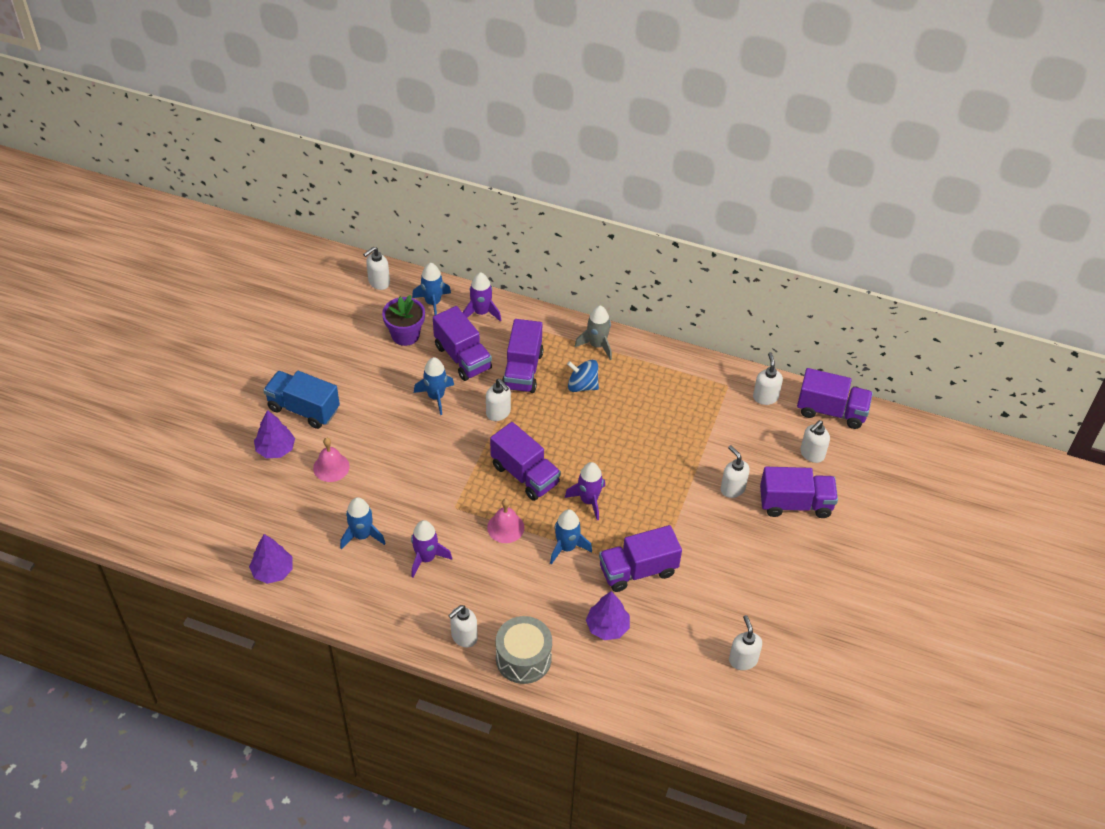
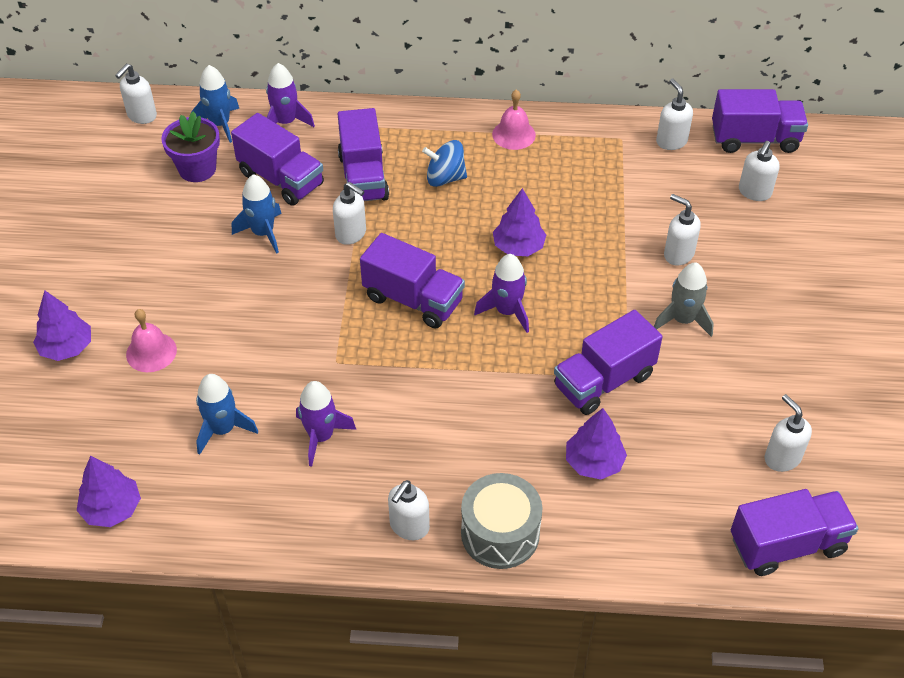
camera: 15 degrees left, 0 degrees up
blue truck [263,371,340,429] -> none
pink bell [487,499,524,543] -> pink bell moved to [492,89,536,150]
blue rocket [550,509,592,565] -> none
grey rocket [575,305,612,360] -> grey rocket moved to [654,263,714,337]
purple truck [760,467,838,518] -> purple truck moved to [731,489,859,576]
none -> purple tree [493,188,546,256]

